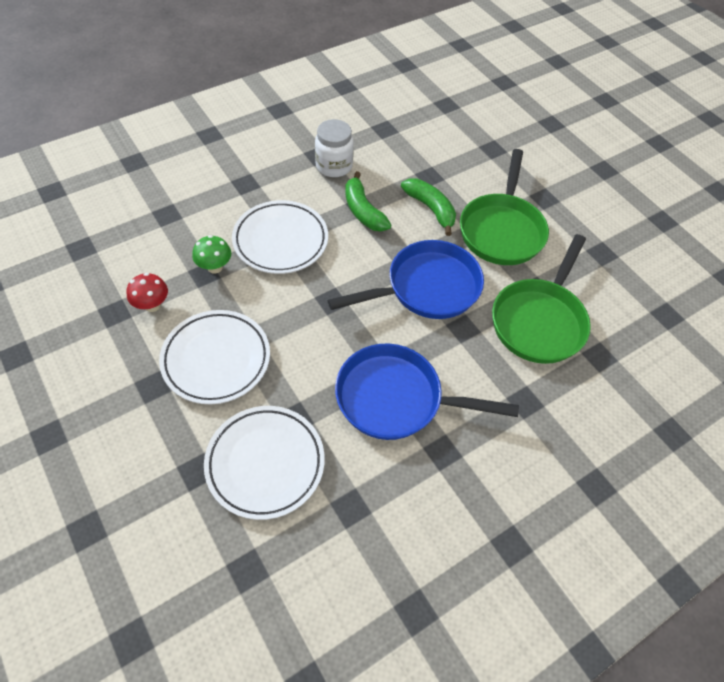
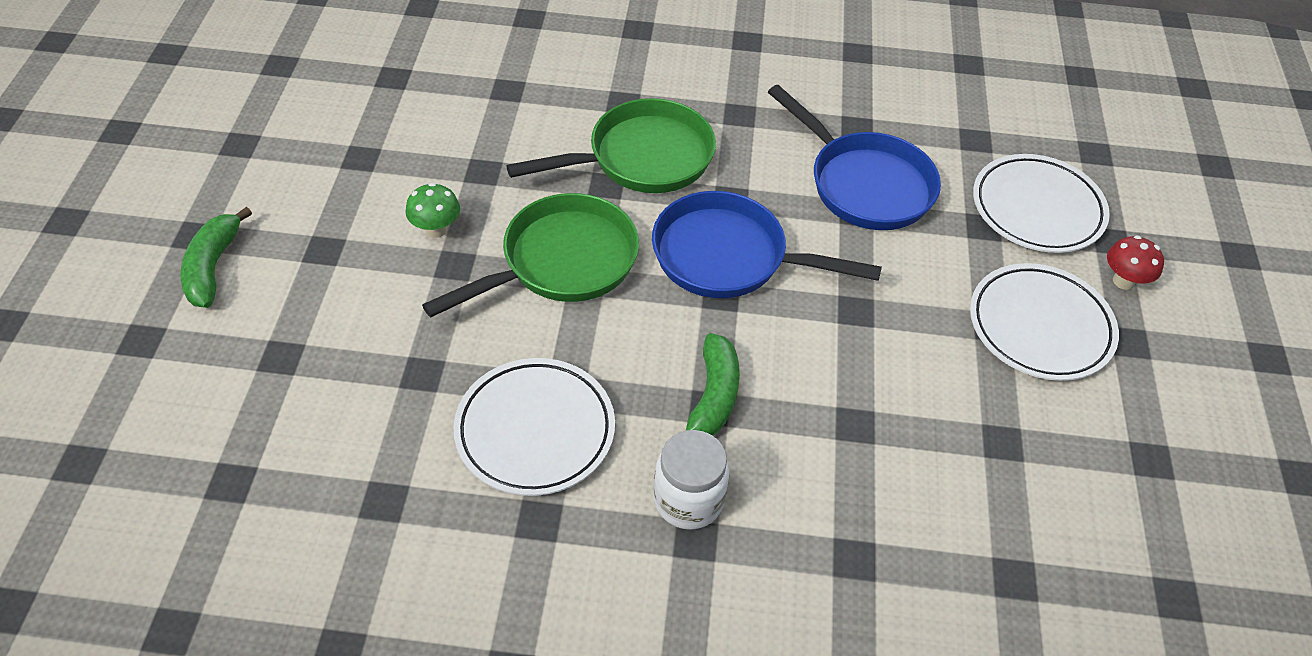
camera: 140 degrees left, 5 degrees down
red mushroom [127,273,168,312] -> red mushroom moved to [1107,235,1164,290]
green mushroom [192,235,231,274] -> green mushroom moved to [405,183,460,238]
white plate [232,200,328,274] -> white plate moved to [453,358,615,496]
green banana [401,178,456,236] -> green banana moved to [180,207,252,308]

